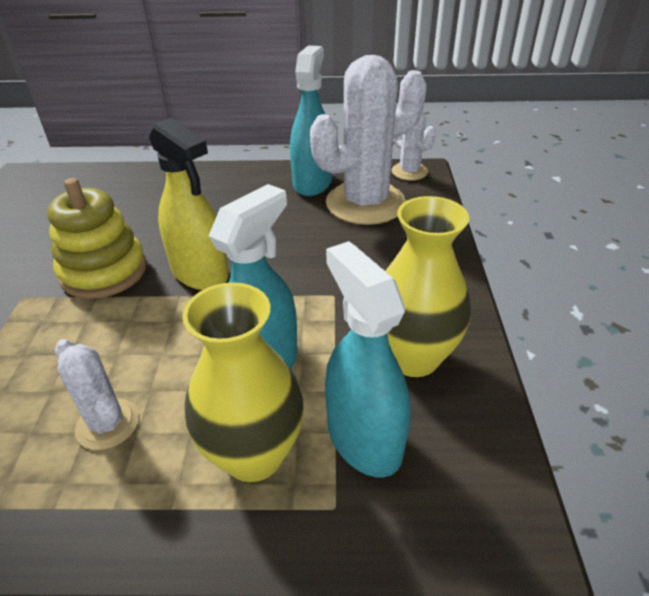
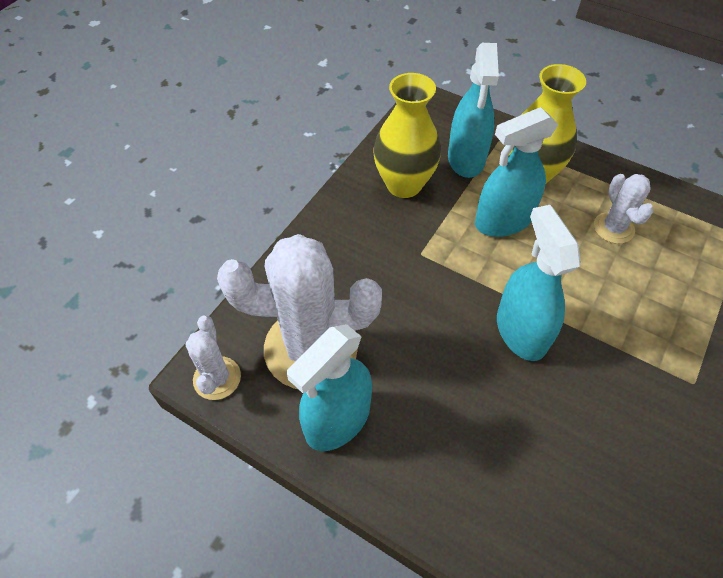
camera: 150 degrees left, 15 degrees up
yellow stacking toy [47,178,147,299] -> none
yellow spray bottle [149,118,229,290] -> turquoise spray bottle [497,205,581,361]

